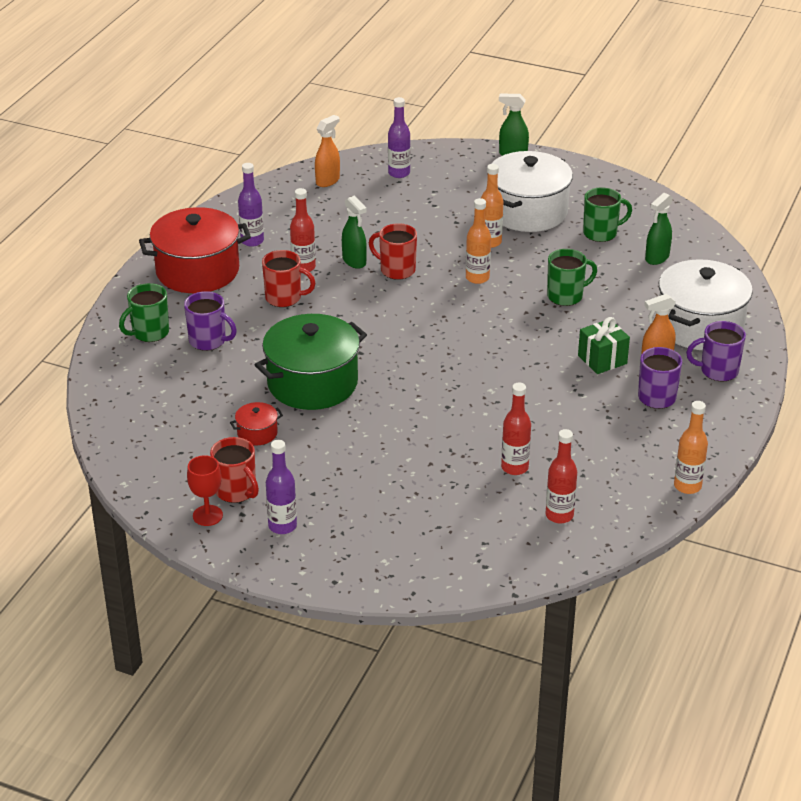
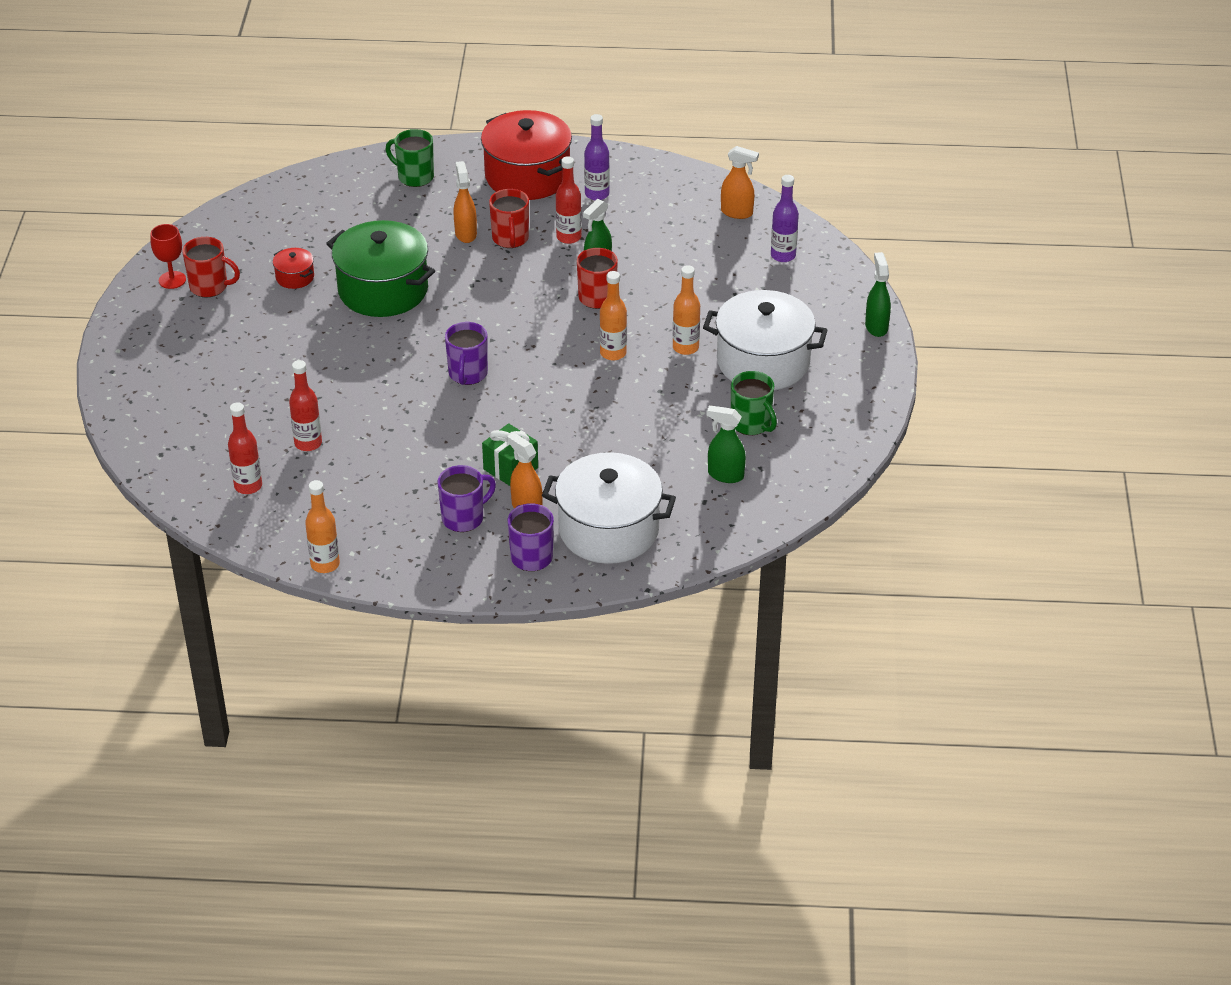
camera: 70 degrees right, 5 degrees up
purple mug [184,291,237,351] -> purple mug moved to [445,322,488,385]
red mug [210,437,259,503] -> red mug turned 105 degrees counterclockwise [182,237,240,297]
purple bottle [266,440,297,534] -> none
green mug [547,249,597,306] -> none
none -> orange spray bottle [454,161,477,243]

